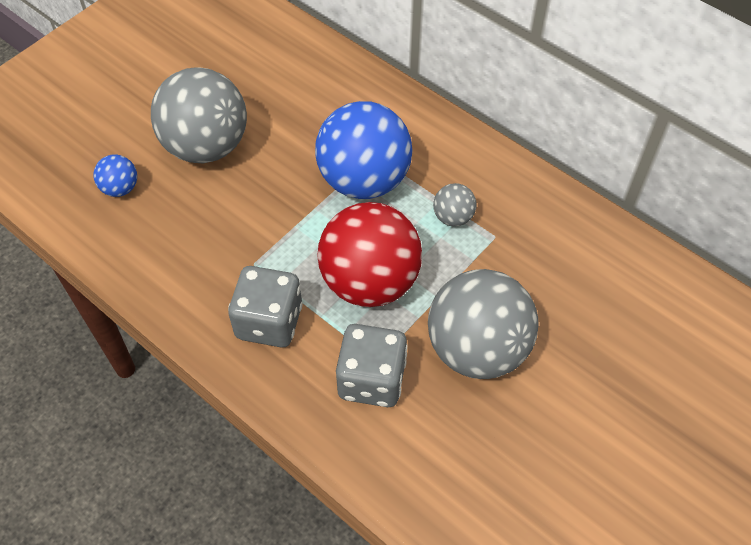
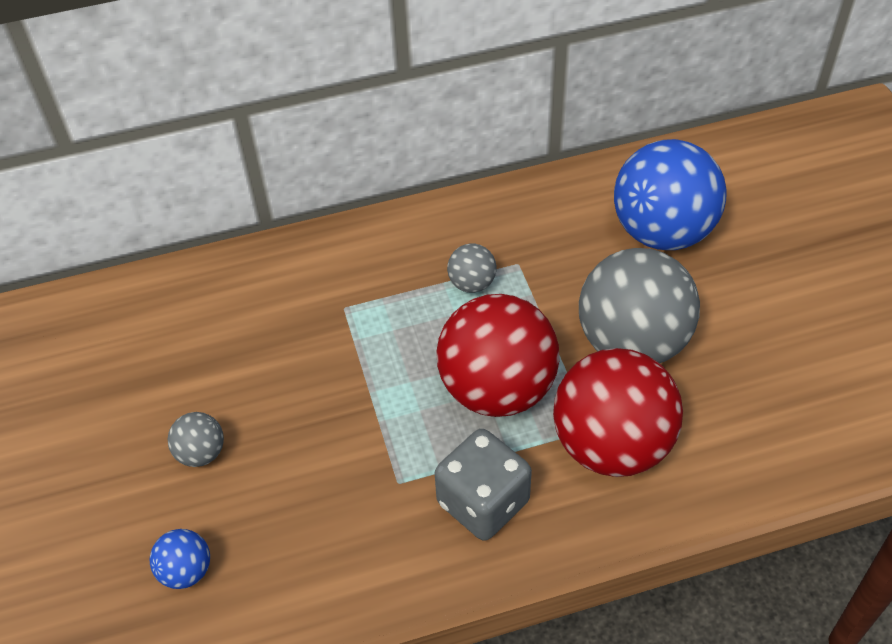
camera: 55 degrees left, 5 degrees down
grey ball [151,68,247,163] -> grey ball [168,412,224,467], size x0.44
blue ball [315,101,412,199] -> blue ball moved to [614,139,726,250]
grey dice [336,324,408,407] -> red ball [553,348,683,477]

